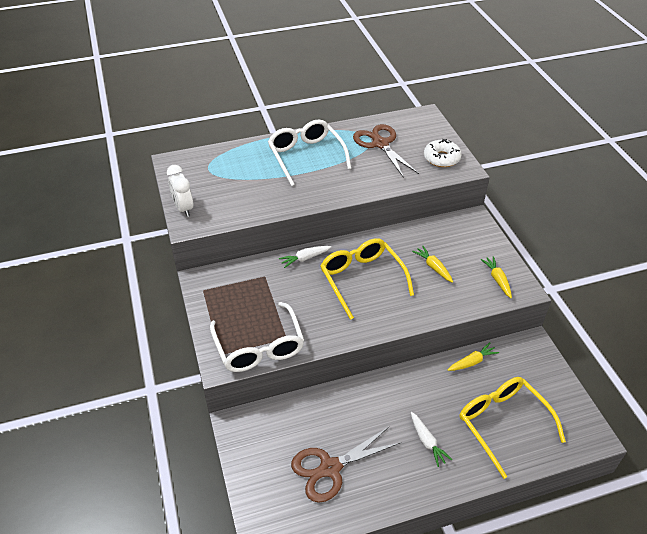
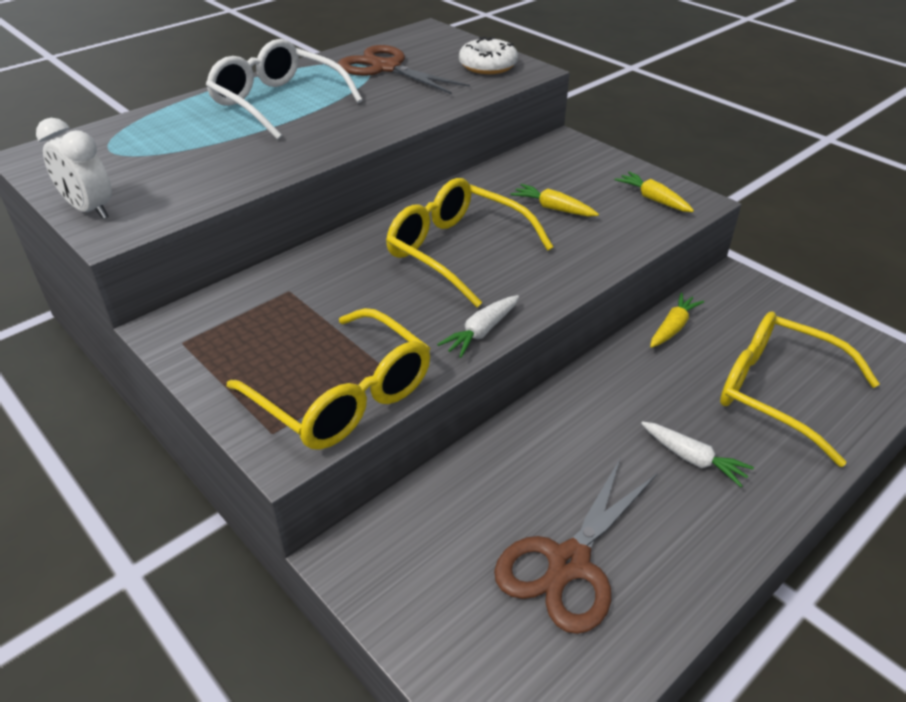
camera: 25 degrees left, 5 degrees down
white glasses [210,302,304,372] -> yellow glasses [227,308,430,450]
white carrot [279,246,331,268] -> white carrot moved to [437,295,519,358]

